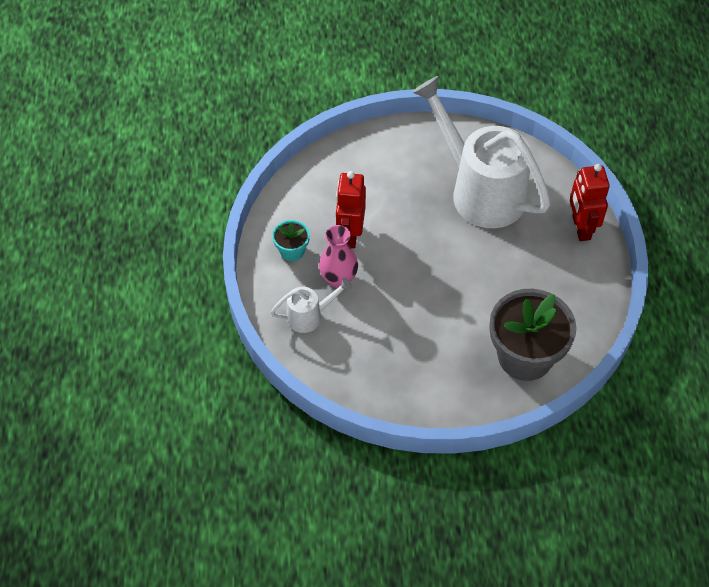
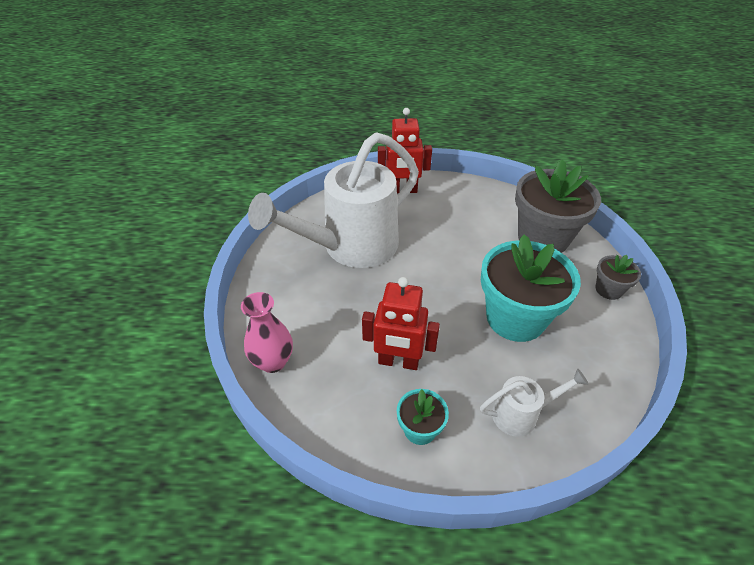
camera: 85 degrees left, 10 degrees down
white watering can [271,278,352,333] -> white watering can turned 90 degrees clockwise [480,368,589,437]
pink vase [319,225,358,288] -> pink vase moved to [241,292,293,373]
none -> turquoise flower pot [481,234,581,342]
none -> grey flower pot [596,255,641,300]

